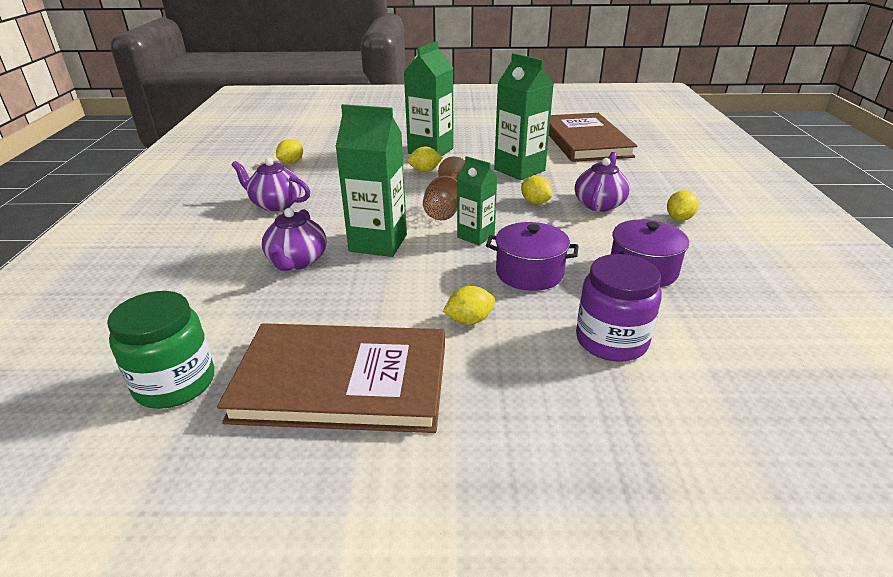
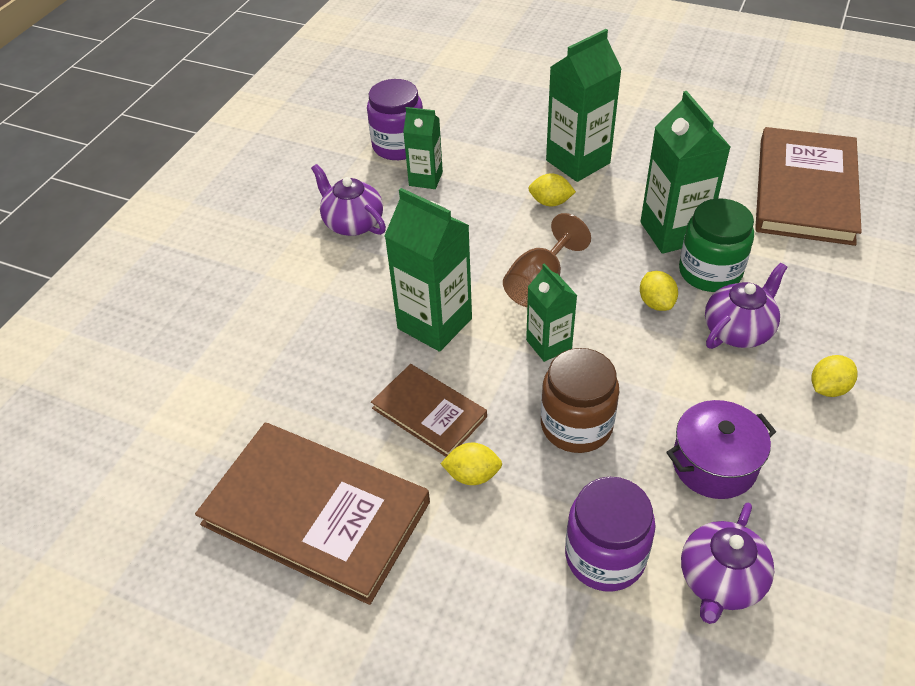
camera: 25 degrees right, 15 degrees up
green jar [107,291,214,409] -> green jar moved to [679,198,754,292]
purple teapot [262,208,327,271] -> purple teapot moved to [681,503,774,624]
yellow lemon [276,139,303,164] -> purple jar [367,79,423,160]
purple pot [486,222,578,291] -> brown jar [541,348,619,453]
none -> brown book [371,364,487,457]
none -> green carton [403,107,443,189]

